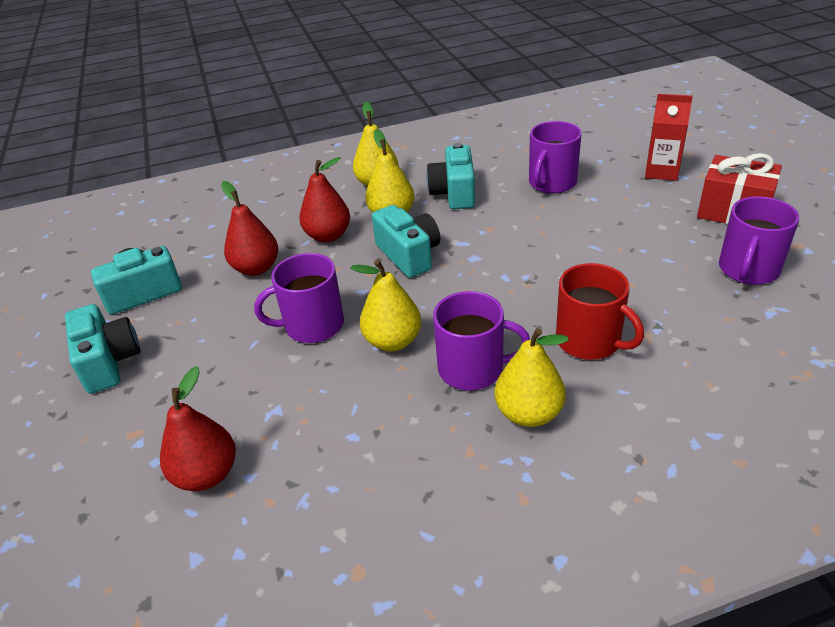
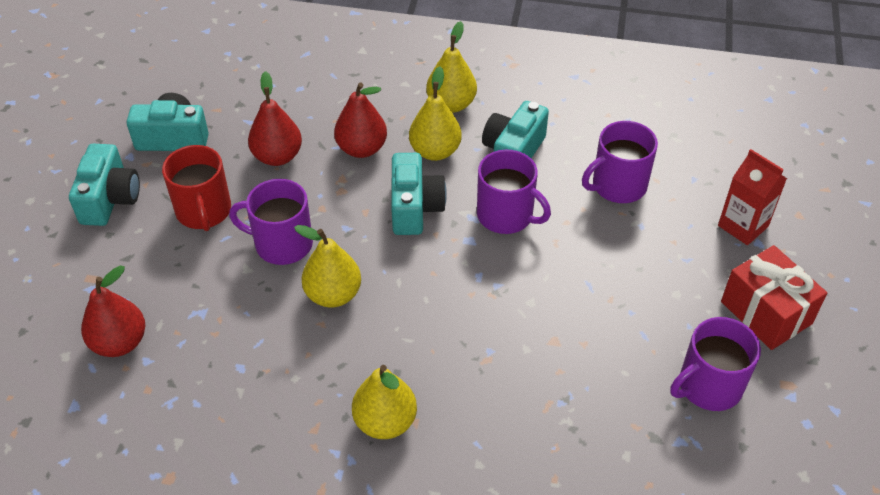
camera: 25 degrees right, 10 degrees up
purple mug [433,291,530,390] -> purple mug moved to [477,150,551,234]
red mug [556,263,644,360] -> red mug moved to [162,145,231,231]

